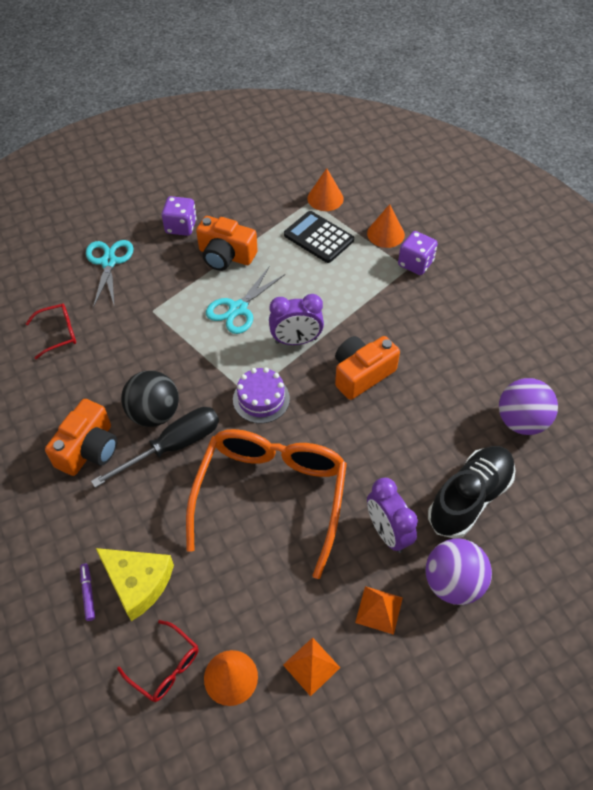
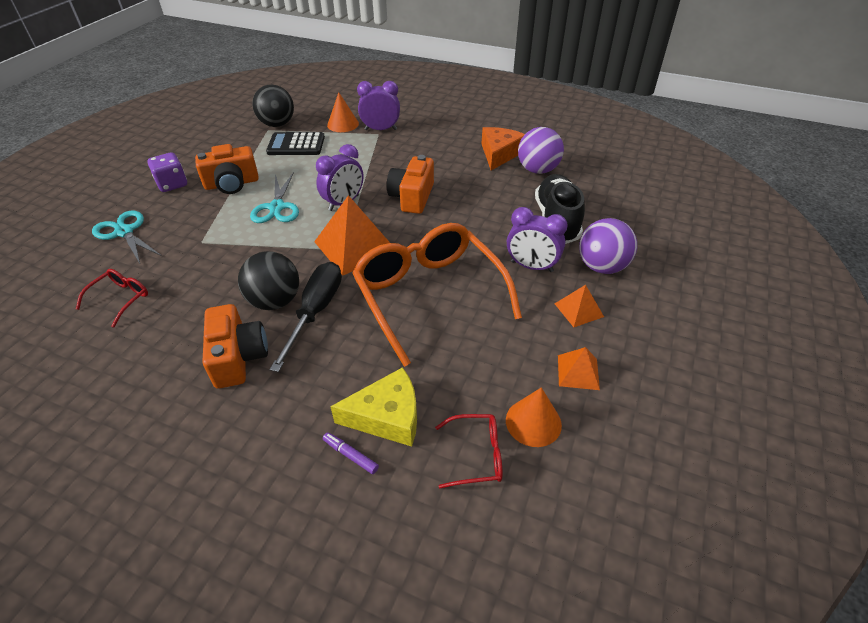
camera: 40 degrees left, 10 degrees down
purple cake [233,367,290,423] -> orange pyramid [314,195,390,276]
orange cone [308,168,344,211] -> black ball [252,85,294,127]
purple dice [398,231,438,275] -> purple clock [357,81,400,130]
none -> orange cheese [482,127,525,170]

